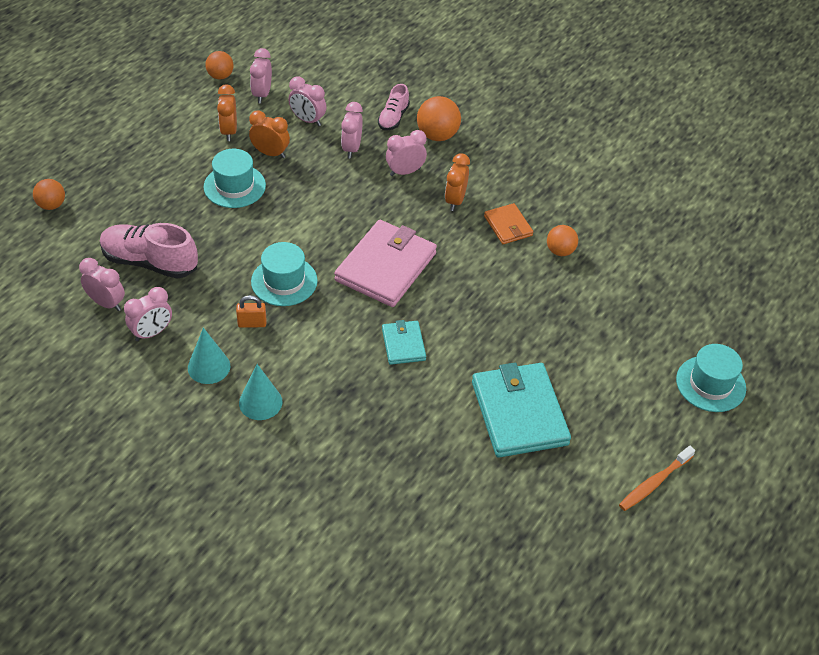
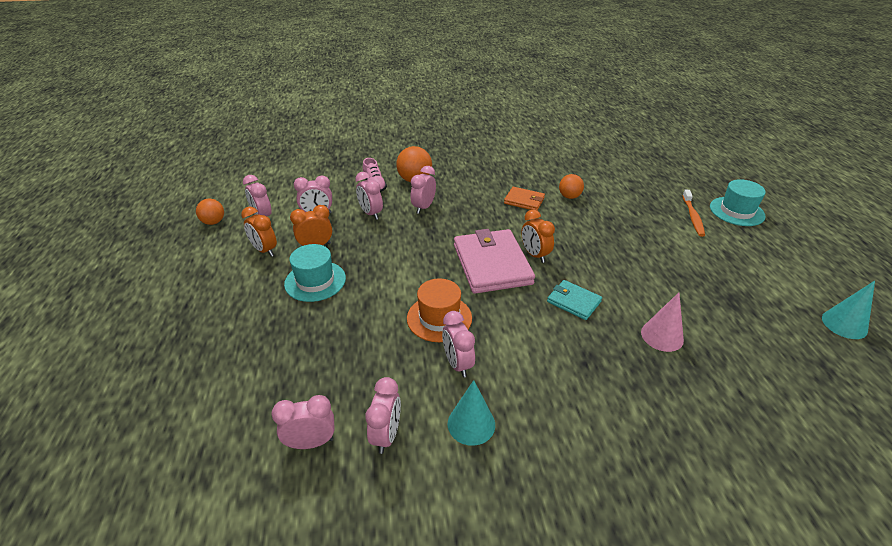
camera: 40 degrees left, 10 degrees down
orange ball [33,179,65,210] -> none
pink shoe [100,223,198,279] -> none
orange padlock [236,295,267,328] -> pink clock [442,311,475,378]
turquoise cone [239,364,283,420] -> turquoise cone moved to [822,281,875,339]
turquoise hat [251,242,318,306] -> orange hat [407,278,472,342]
orange clock [445,153,470,211] -> orange clock moved to [521,210,555,263]
turquoise wallet [472,363,571,458] -> none
orange toothbrush [619,446,695,511] -> orange toothbrush moved to [682,190,705,237]
none -> pink cone [641,292,684,352]

